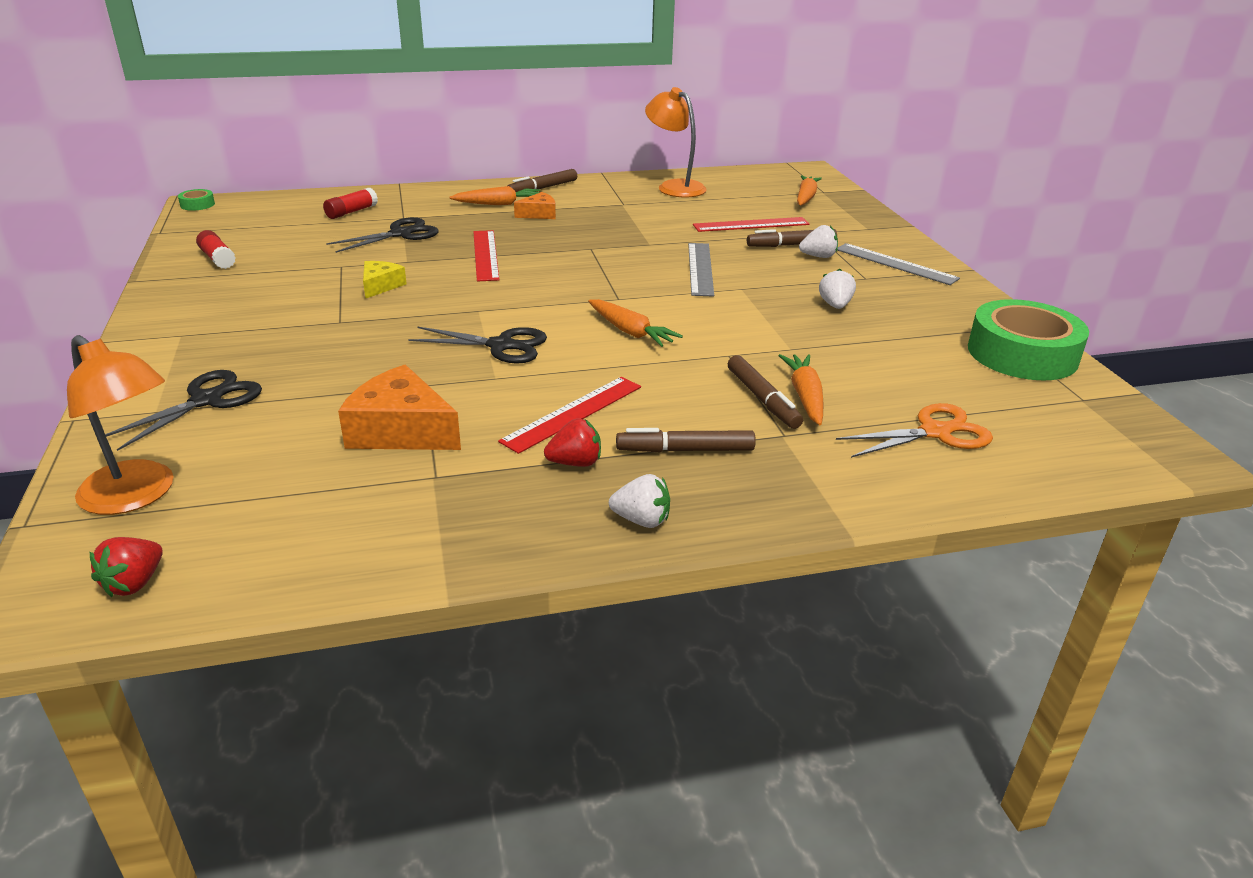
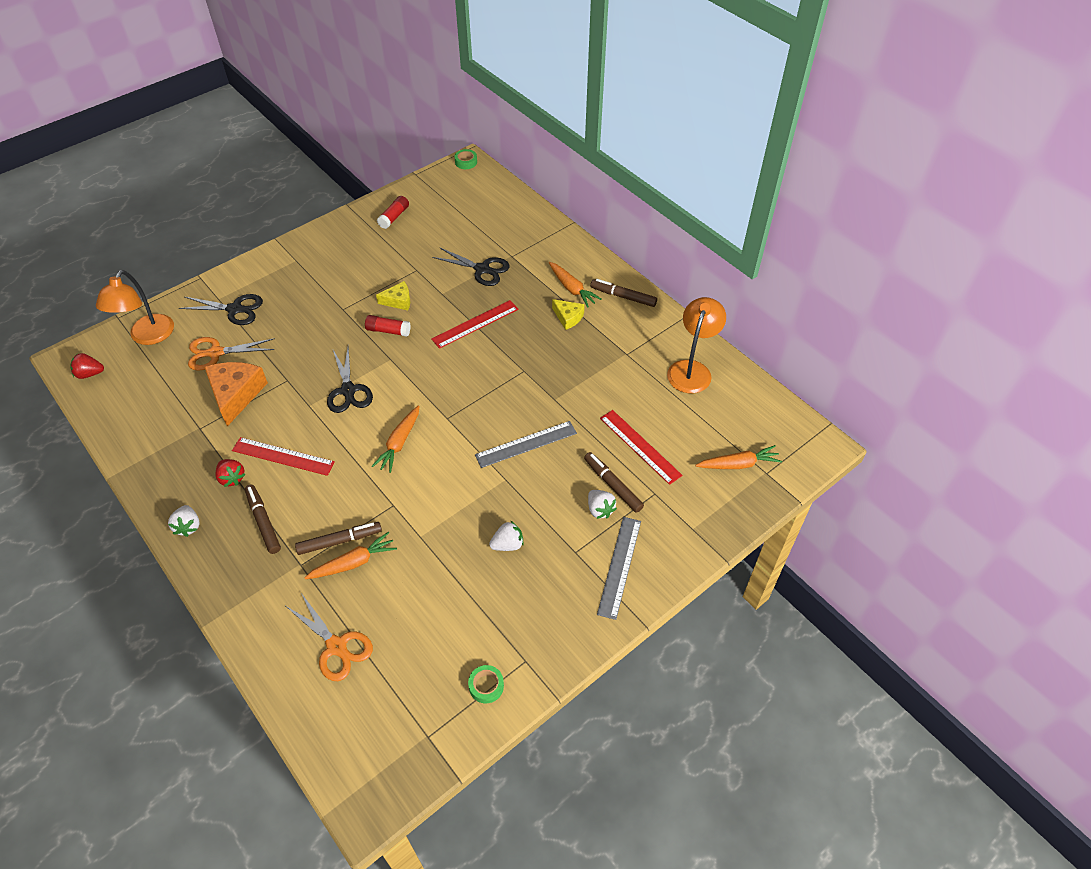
camera: 65 degrees right, 20 degrees up
red glue stick [323,188,378,219] -> red glue stick moved to [365,315,411,337]
orange cheese [514,192,556,219] -> yellow cheese [552,299,585,330]
brown marker [728,355,803,429] -> brown marker turned 150 degrees counterclockwise [295,522,382,555]
green tape [968,299,1089,380] -> green tape [468,665,504,703], size x0.40
none -> orange scissors [188,337,275,371]

